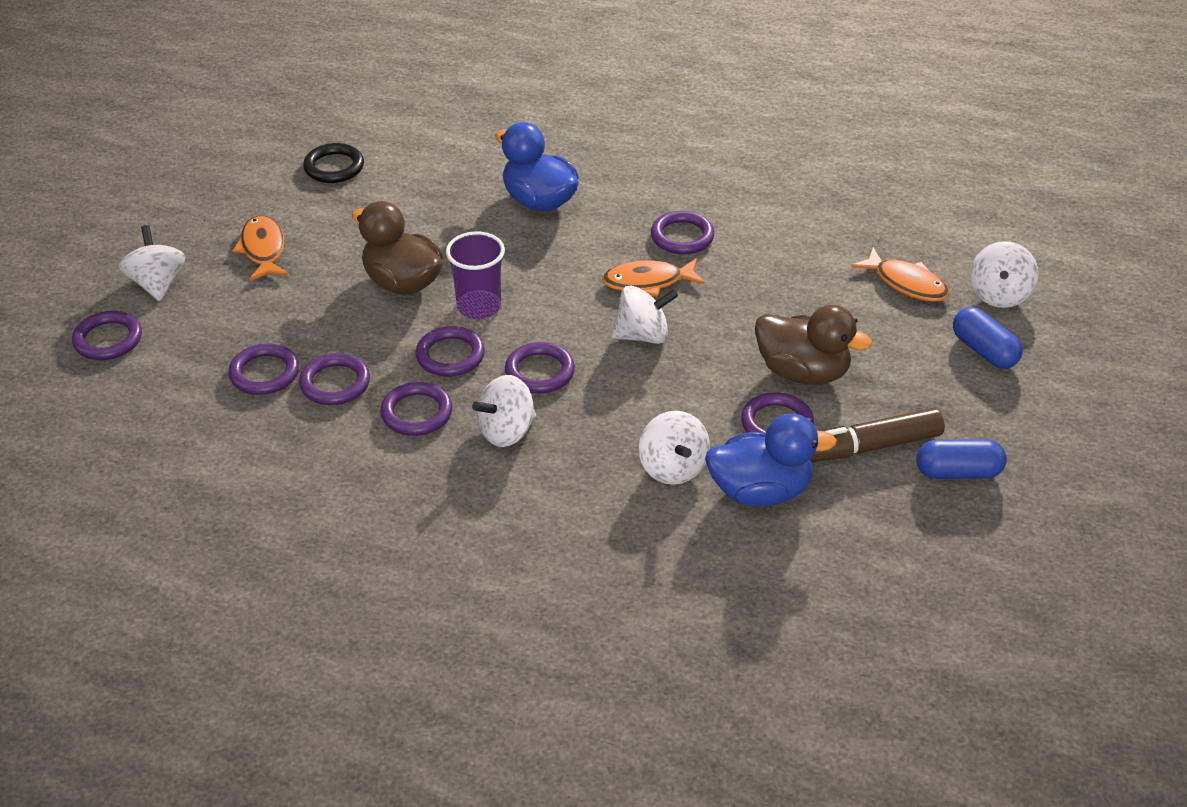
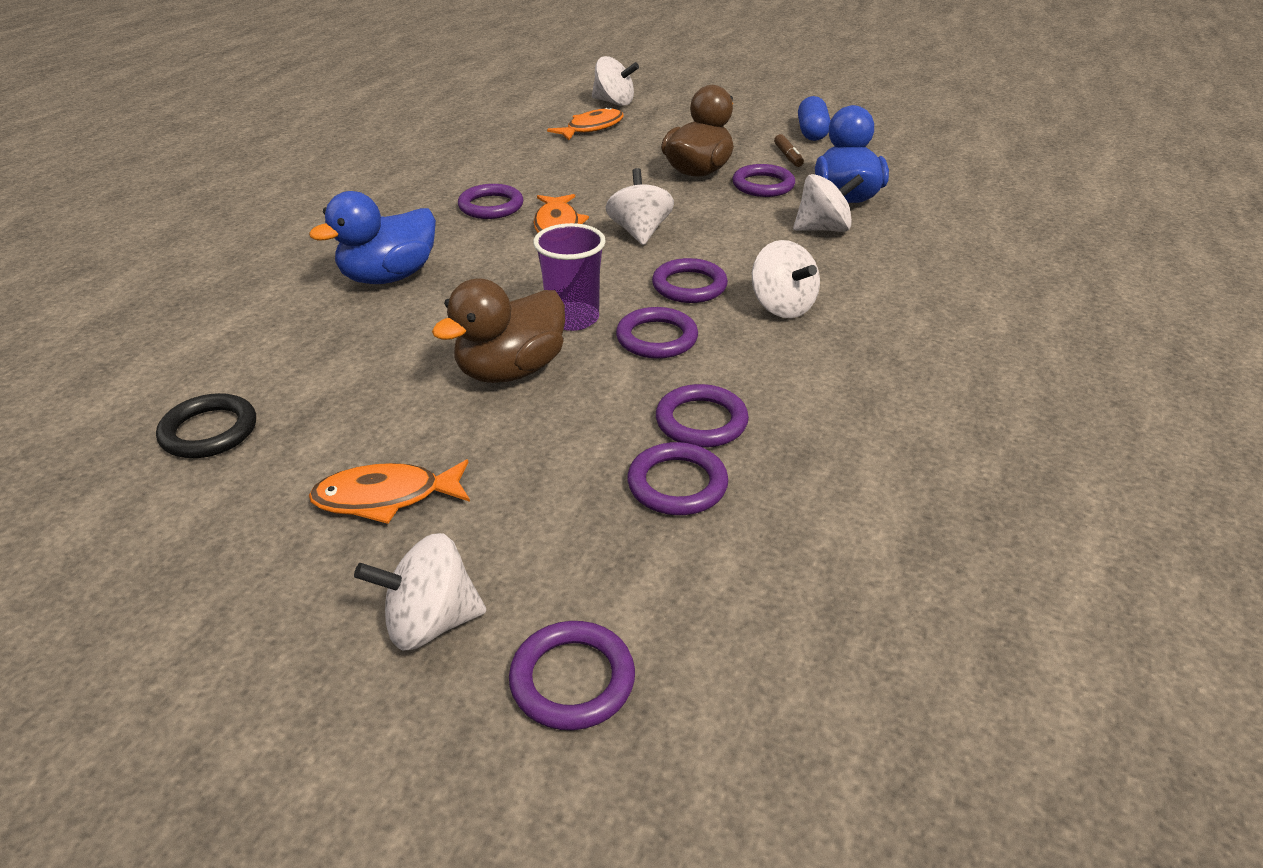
camera: 85 degrees left, 5 degrees down
purple ring [380,382,453,436] -> none
brown marker [810,408,945,463] -> brown marker [774,134,804,167], size x0.50
blue capsule [953,307,1023,369] -> none

